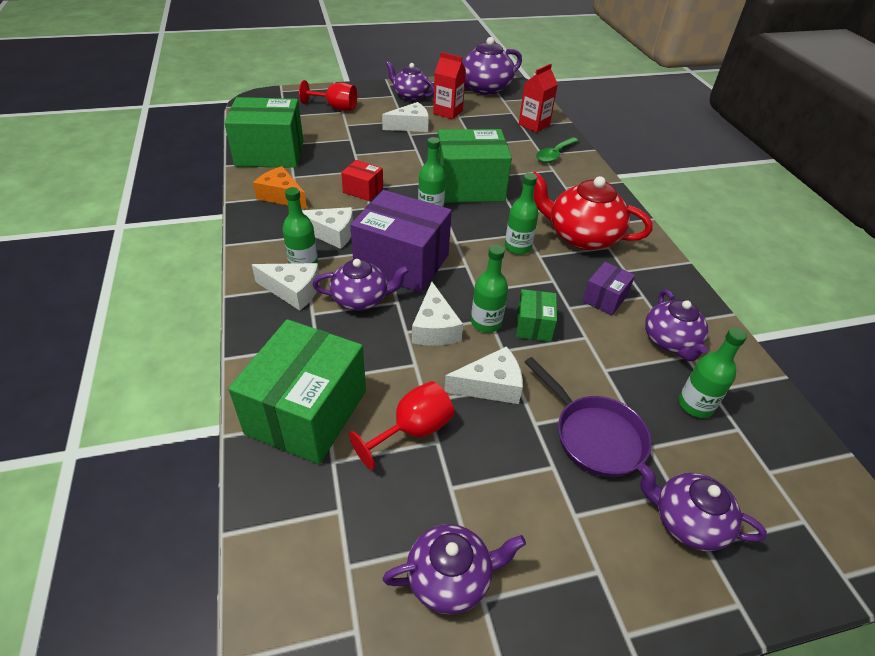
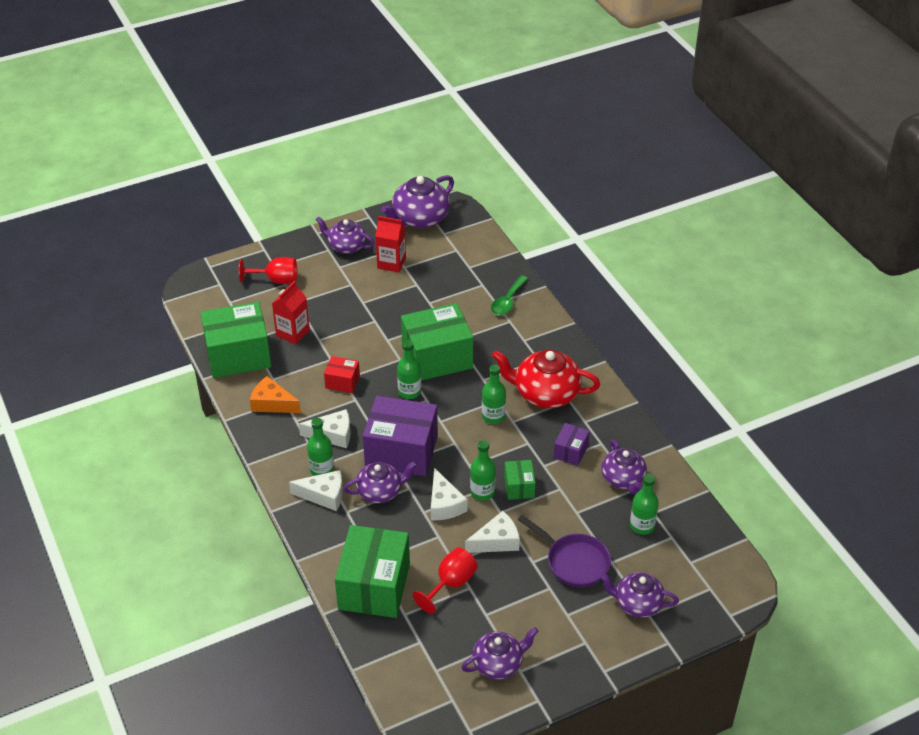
camera: 10 degrees left, 0 degrees up
white cheese [382,102,429,132] -> none
red carton [519,63,558,133] -> red carton moved to [272,281,310,345]

